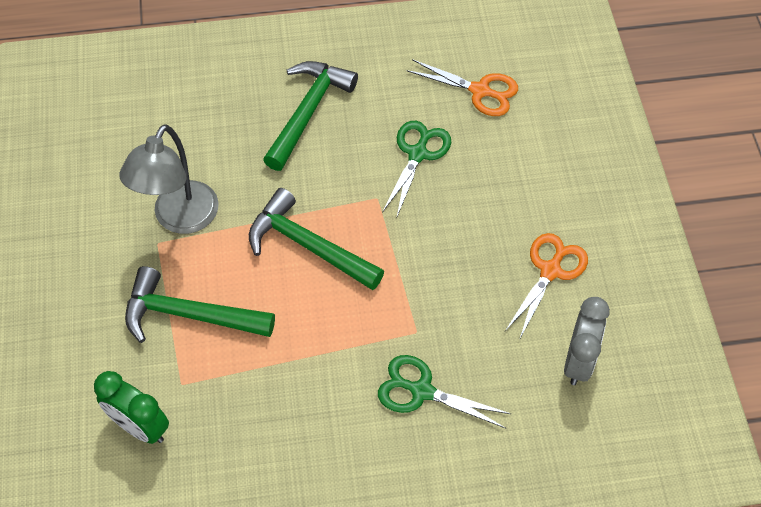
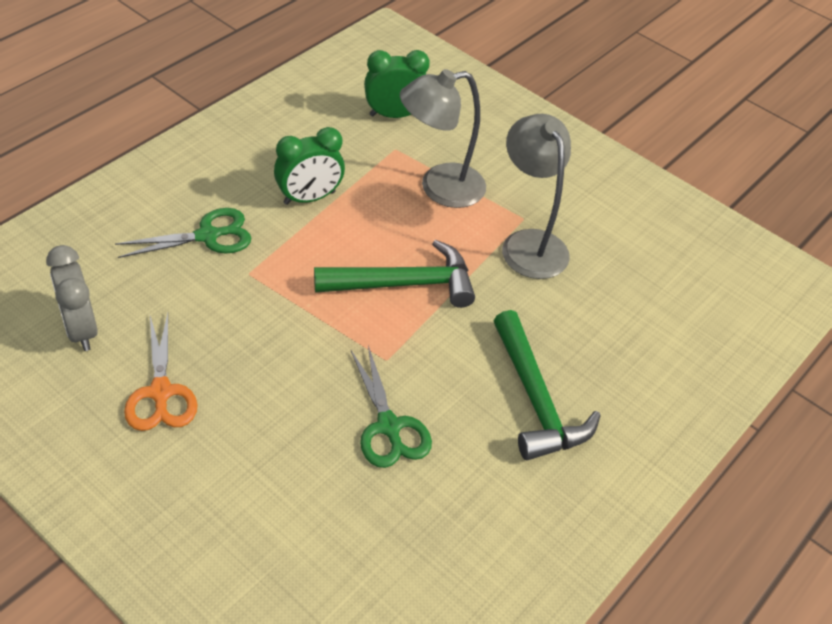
camera: 135 degrees right, 10 degrees down
green hammer [125,266,275,343] -> grey lamp [400,69,486,208]
orange scissors [407,59,518,116] -> none
none -> green clock [274,127,345,205]

